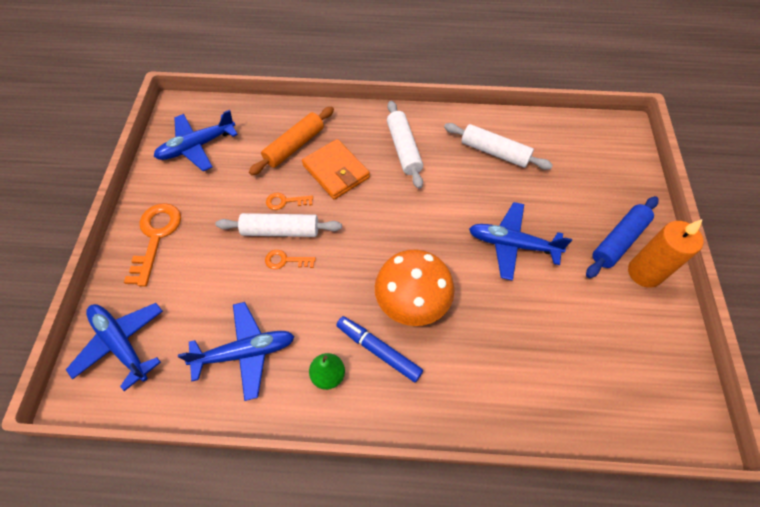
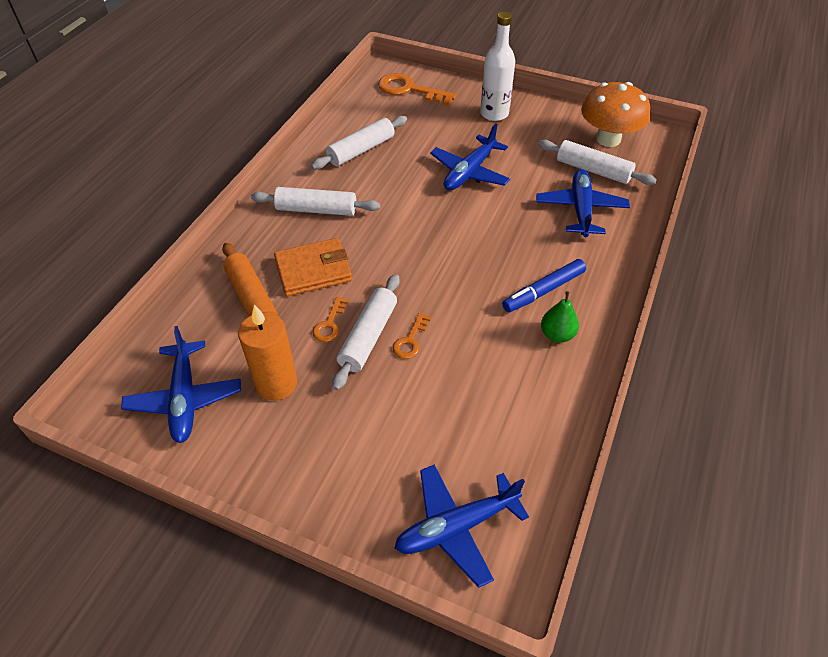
camera: 70 degrees left, 10 degrees down
orange key [124,203,181,287] -> orange key moved to [378,73,456,106]
blue plane [178,302,295,401] -> blue plane moved to [536,169,630,237]
orange mushroom [375,250,455,326] -> orange mushroom moved to [581,82,650,147]
blue rolling pin [586,196,658,278] -> white bottle [480,12,515,121]
orange candle [628,219,703,288] -> orange candle moved to [238,304,297,401]
none -> white rolling pin [538,140,656,185]

